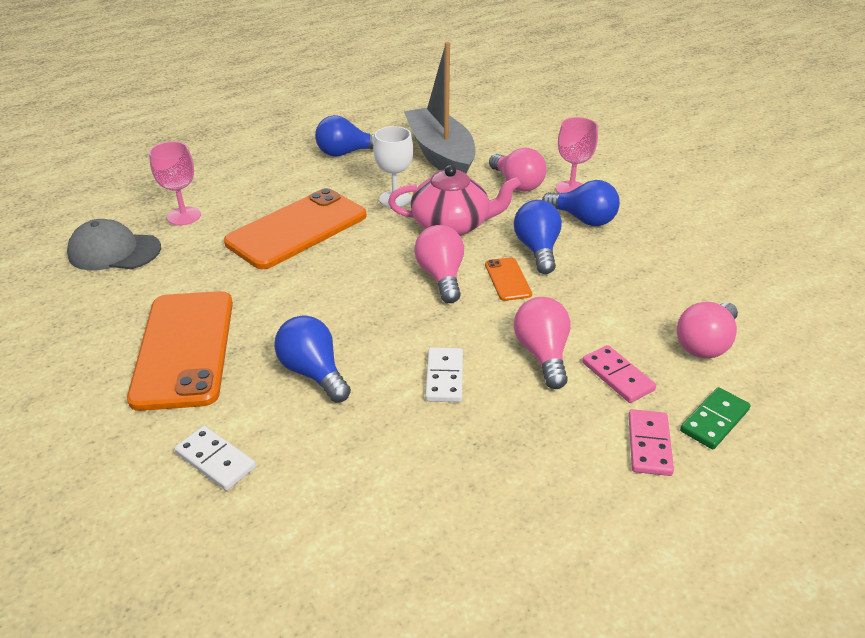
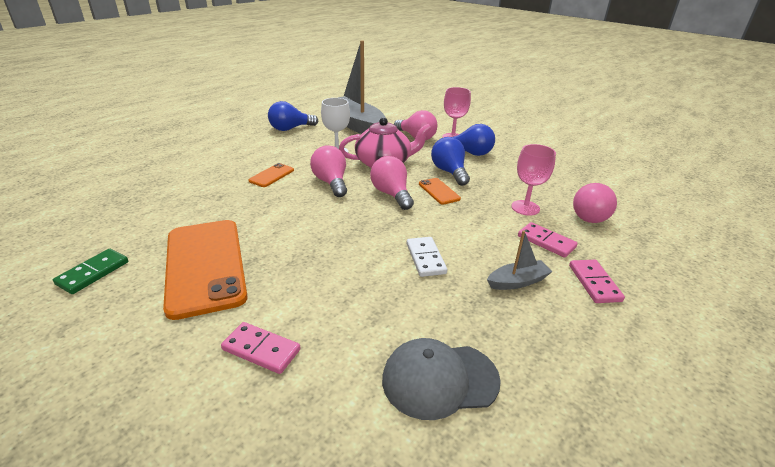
camera: 15 degrees left, 5 degrees down
grey cap [67,219,161,270] -> grey cap moved to [382,338,501,420]
pink goblet [149,141,201,225] -> pink goblet moved to [511,144,556,216]
white domino [174,426,256,491] -> pink domino [221,322,301,374]
orange phone [224,188,366,269] -> orange phone [249,163,294,187], size x0.44
blue light bulb [274,315,351,403] -> none
pink light bulb [514,297,570,389] -> pink light bulb moved to [310,145,347,197]
green domino [680,387,751,449] -> green domino moved to [53,249,128,294]
none -> grey boat [487,230,553,290]

